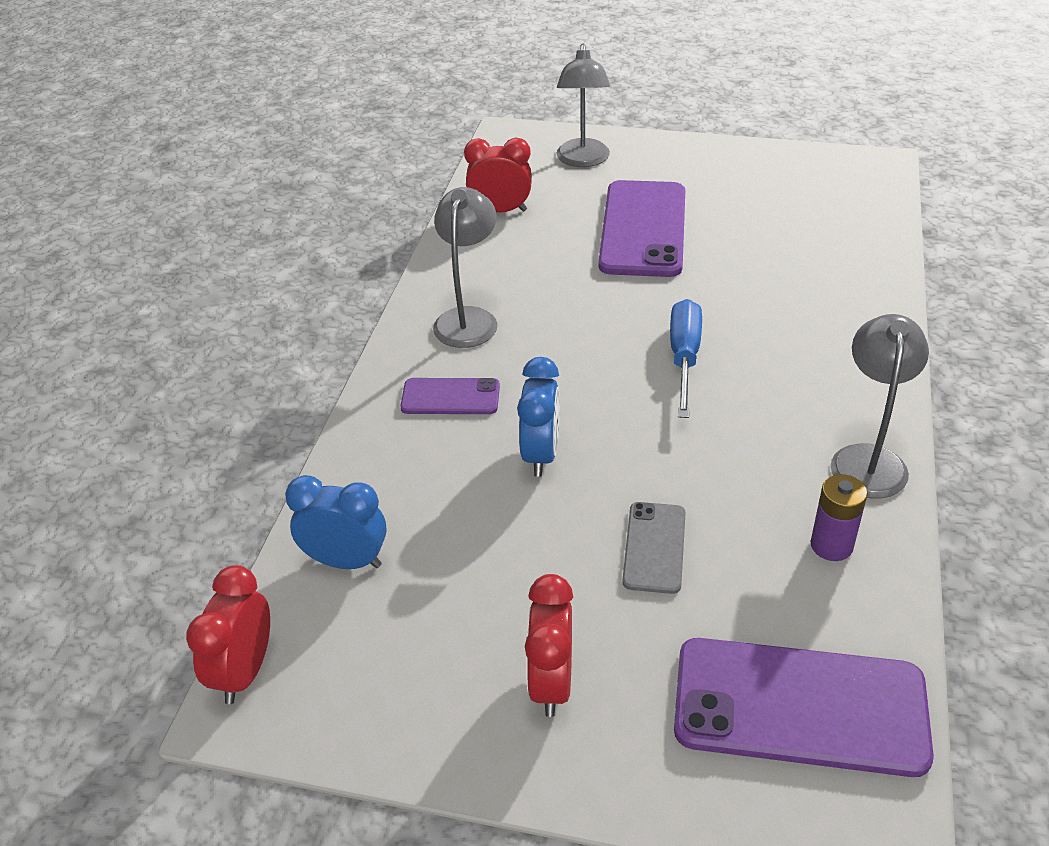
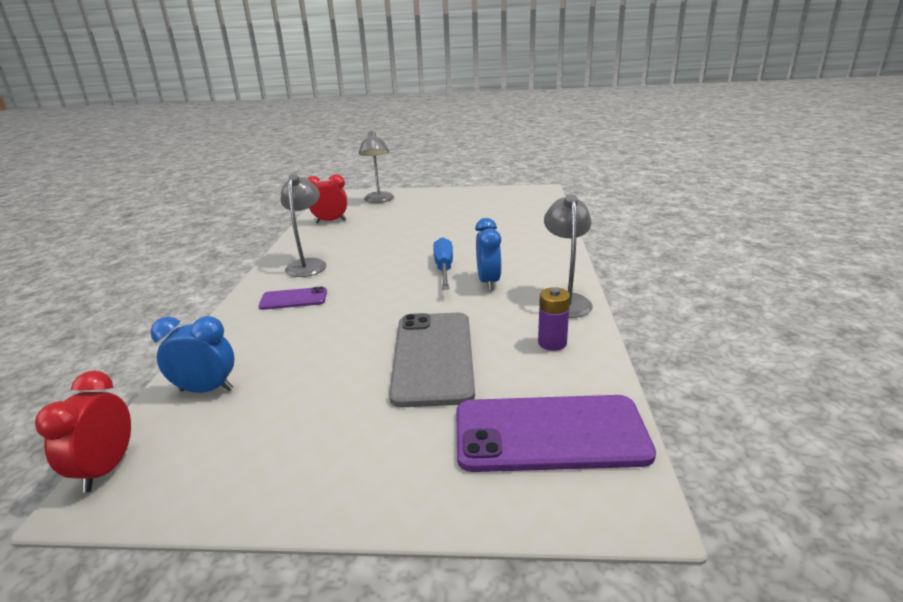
camera: 10 degrees left, 15 degrees down
blue clock [517,357,560,477] -> blue clock moved to [475,218,502,291]
red clock [525,574,573,717] -> none
purple phone [598,180,685,277] -> none
grey phone [622,502,686,594] -> grey phone [389,313,475,407], size x1.93

